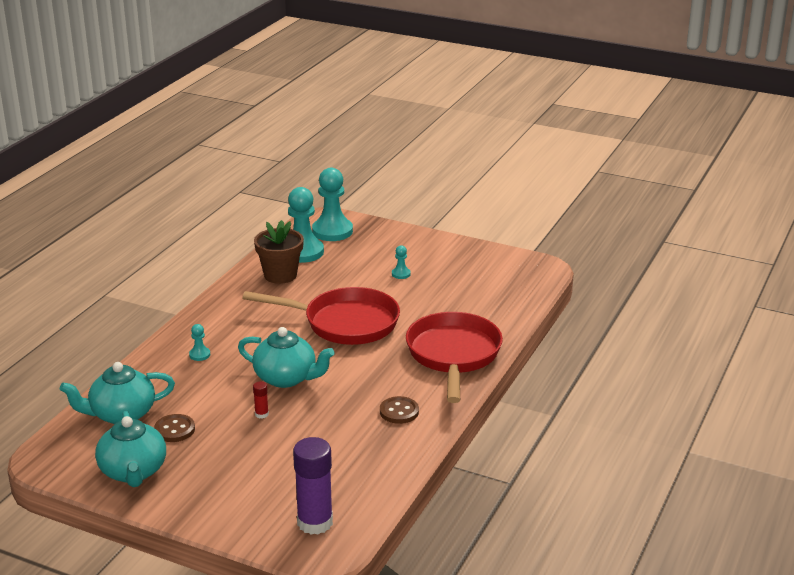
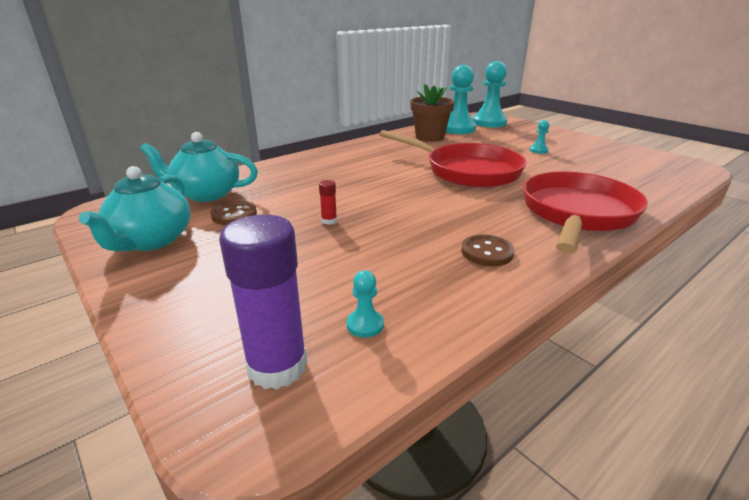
camera: 25 degrees right, 0 degrees up
turquoise pawn [189,324,210,361] -> turquoise pawn moved to [347,270,384,338]
turquoise teapot [238,327,334,388] -> none

